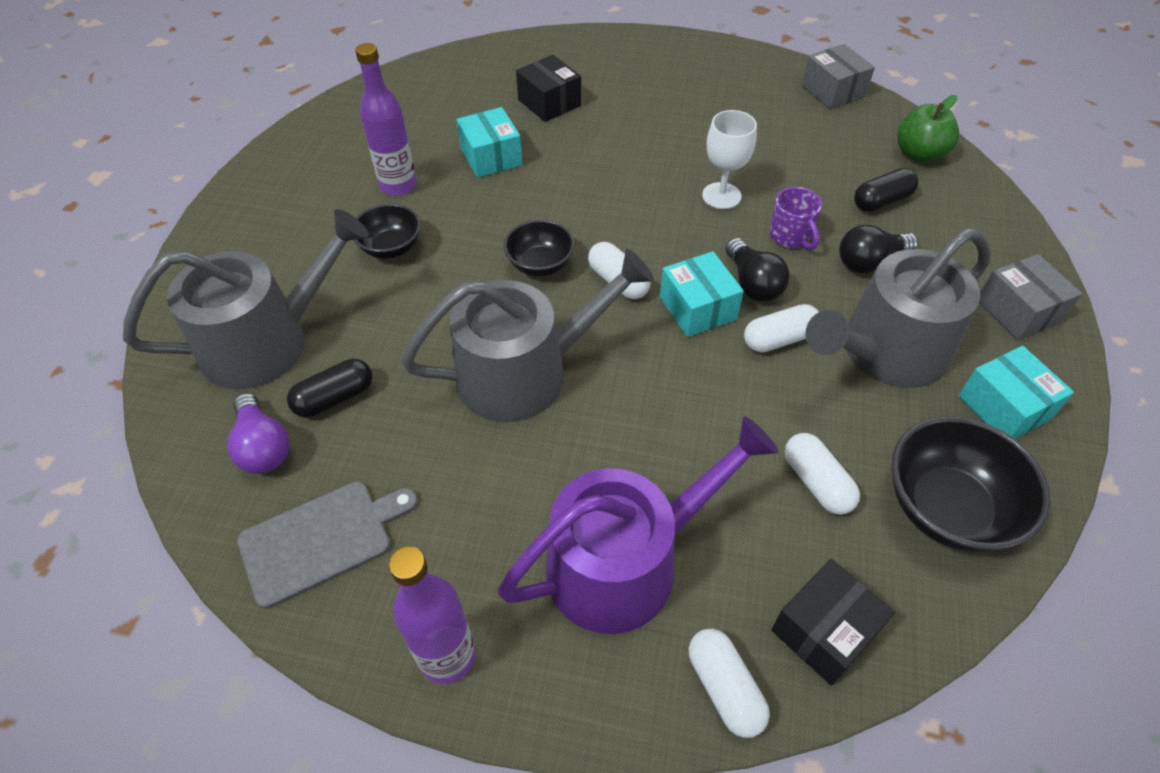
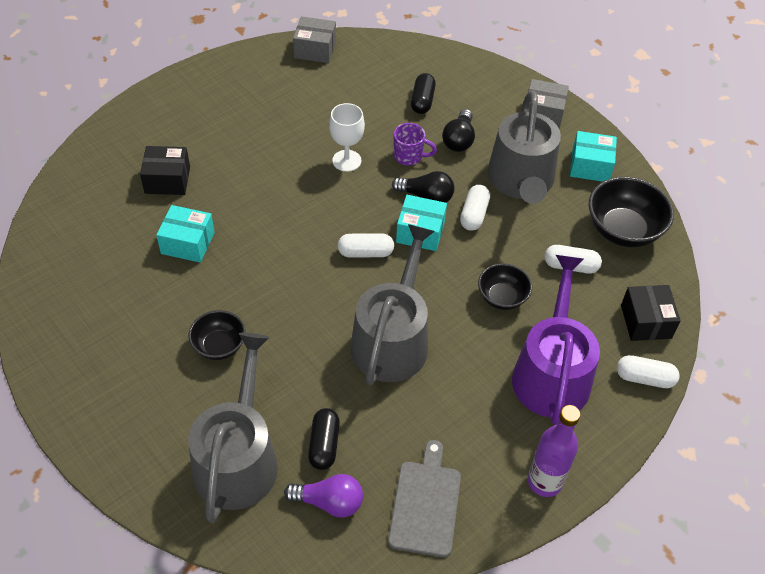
camera: 55 degrees left, 0 degrees up
purple bottle [355,43,417,196] -> none
black bowl [504,220,575,276] -> black bowl moved to [478,263,532,310]
green apple [897,95,959,163] -> none

